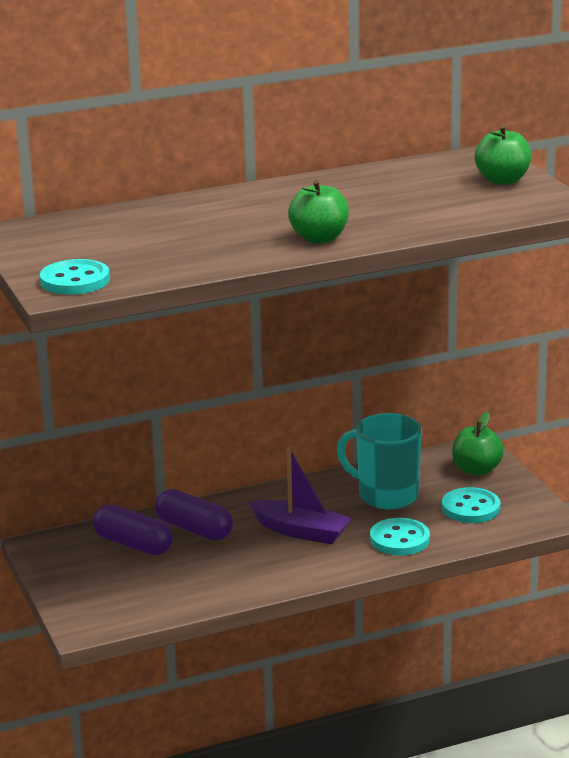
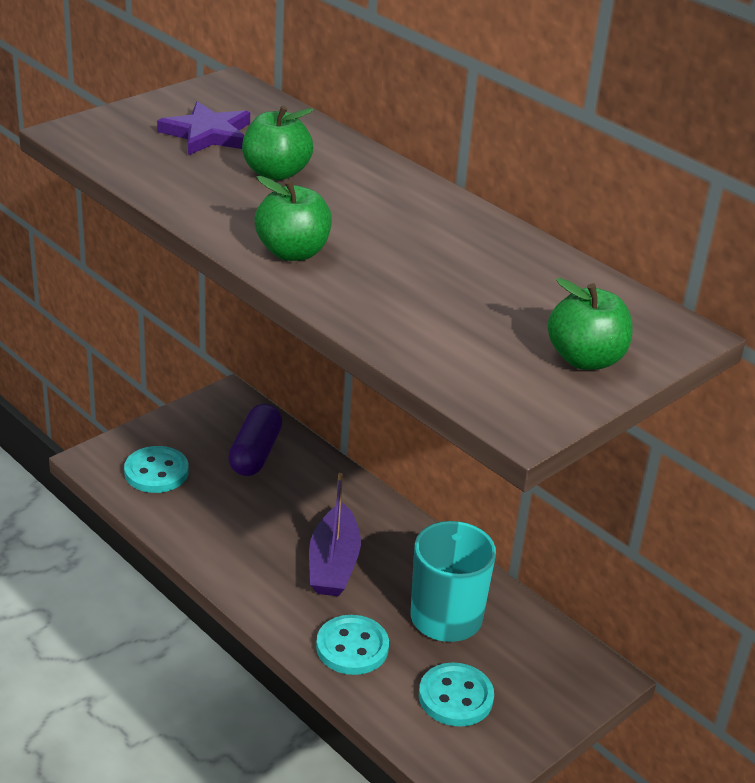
camera: 65 degrees right, 10 degrees up
turquoise button [40,259,110,295] -> turquoise button moved to [124,446,189,493]
purple capsule [155,489,233,540] -> none
green apple [452,412,504,476] -> green apple moved to [242,106,314,181]
none -> purple star [157,101,250,155]

